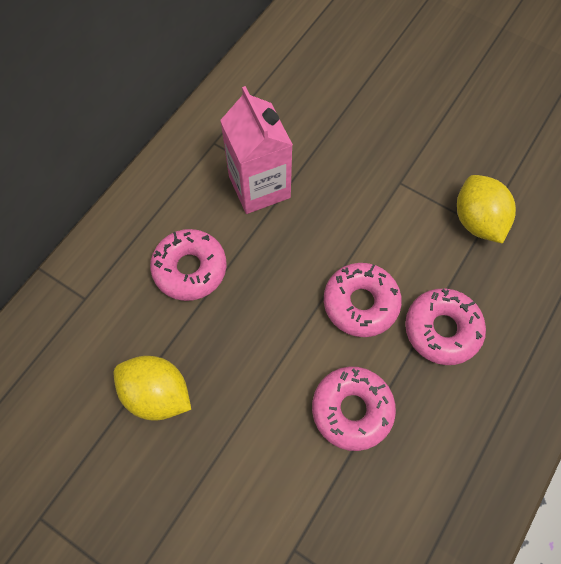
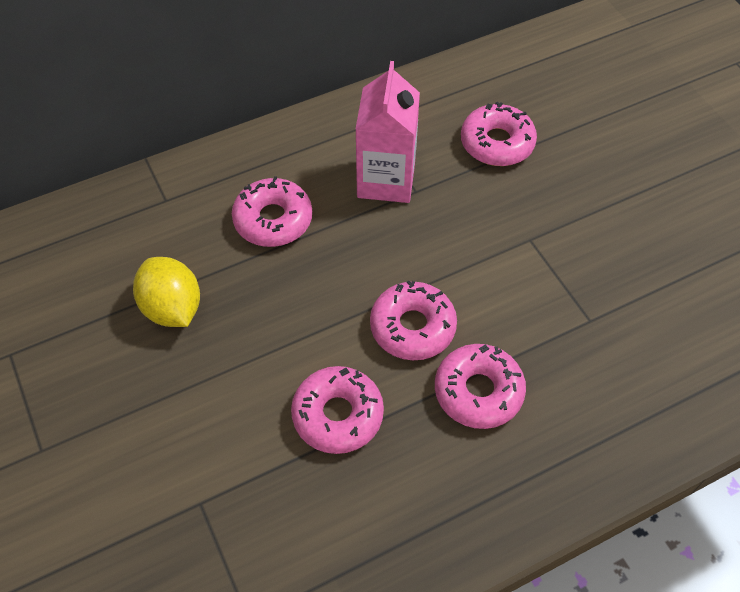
camera: 30 degrees right, 10 degrees down
yellow lemon [457,175,516,244] -> none
none -> pink donut [461,102,537,166]

